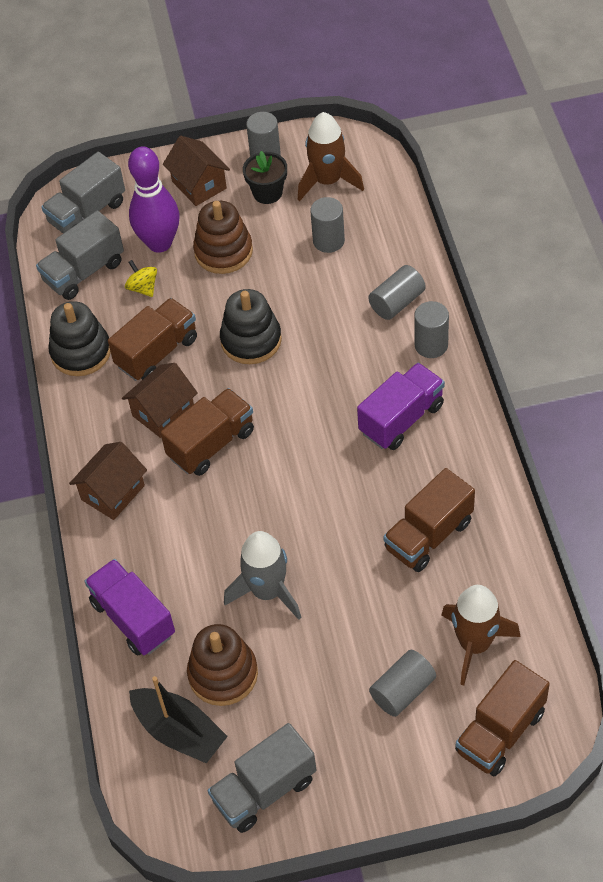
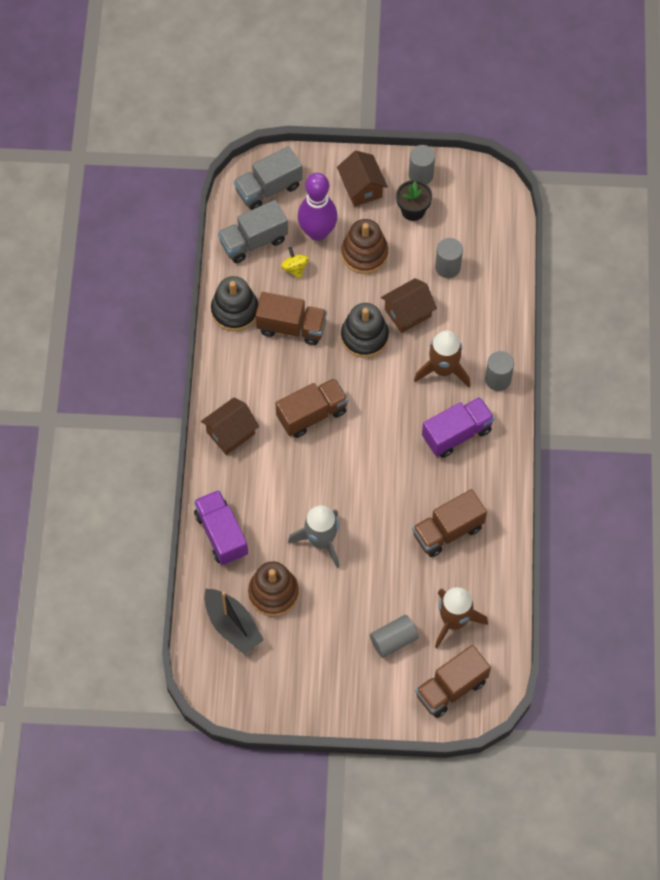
camera: 10 degrees right, 10 degrees up
brown truck [108,298,197,381] -> brown truck turned 45 degrees clockwise [256,292,327,345]
brown house [122,363,198,438] -> brown house moved to [381,278,437,333]
grey truck [208,723,316,833] -> none
brown rocket [298,112,364,201] -> brown rocket moved to [414,330,470,387]
grey cylinder [368,265,426,320] -> none

